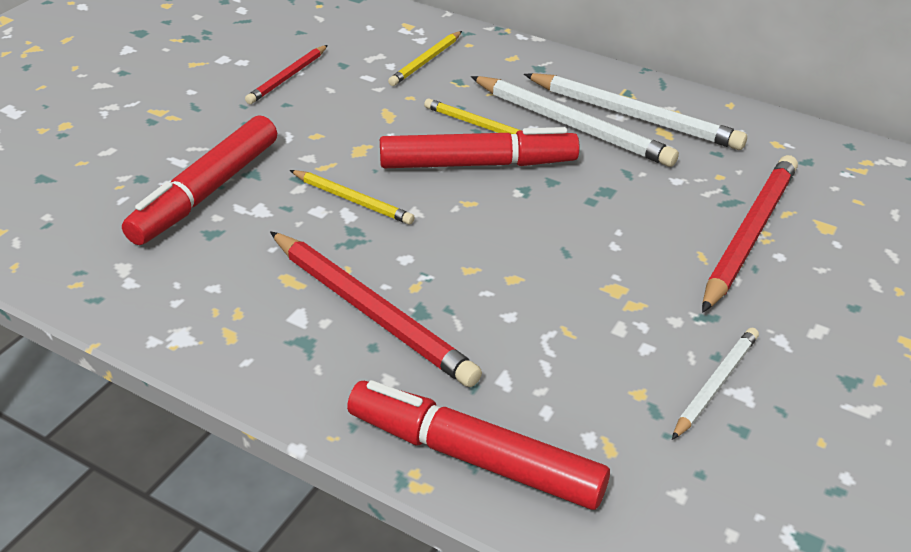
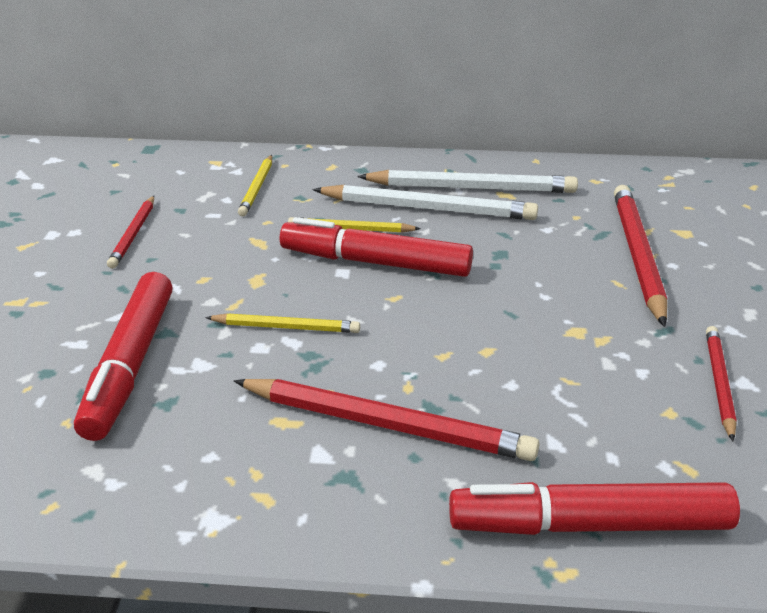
camera: 25 degrees left, 5 degrees down
red marker [380,127,579,168] -> red marker turned 135 degrees counterclockwise [280,217,473,277]
white pencil [672,328,759,440] -> red pencil [706,326,737,441]

